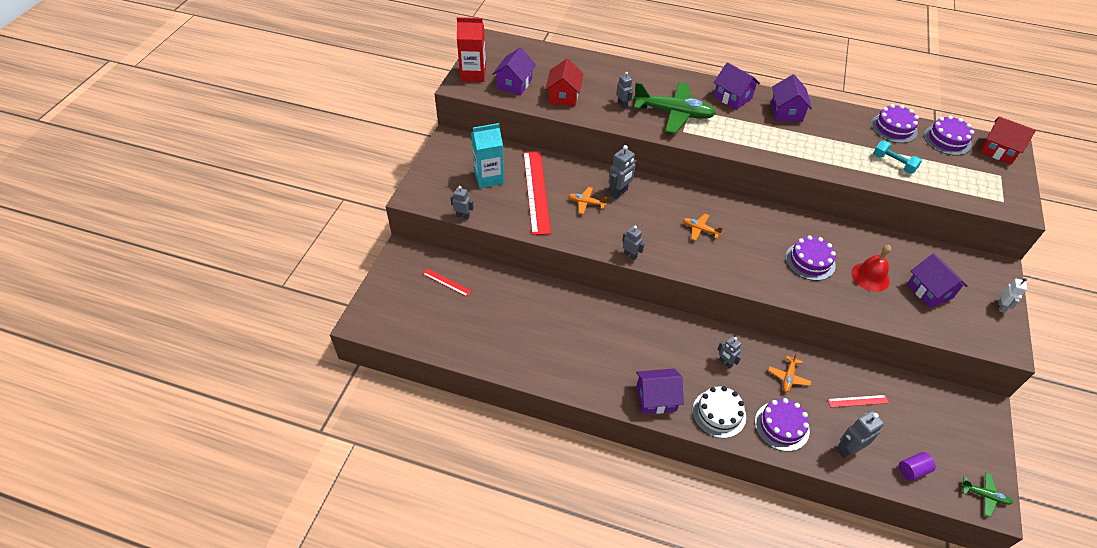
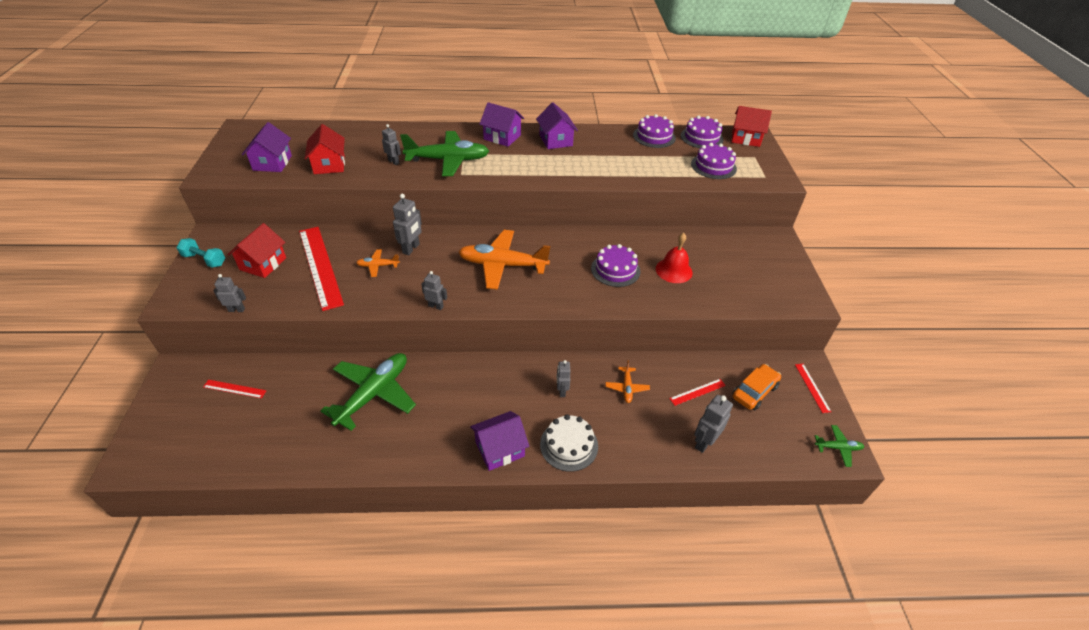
camera: 20 degrees left, 5 degrees down
red carton [457,17,486,82] -> none
turquoise carton [471,123,504,188] -> red house [227,223,286,278]
orange plane [683,214,723,241] -> orange plane [458,230,550,290], size x2.18
grey robot [718,336,742,369] -> grey robot turned 60 degrees clockwise [557,360,570,397]
purple cake [755,398,810,451] -> purple cake moved to [691,143,737,179]
turquoise dumbbell [873,140,922,174] -> turquoise dumbbell moved to [177,238,225,268]
purple cylinder [899,452,936,481] -> none
purple house [907,253,968,308] -> none
white robot [998,278,1027,313] -> none
none -> green plane [321,353,416,431]
none -> orange car [732,364,781,410]
none -> red ruler [795,364,831,413]

